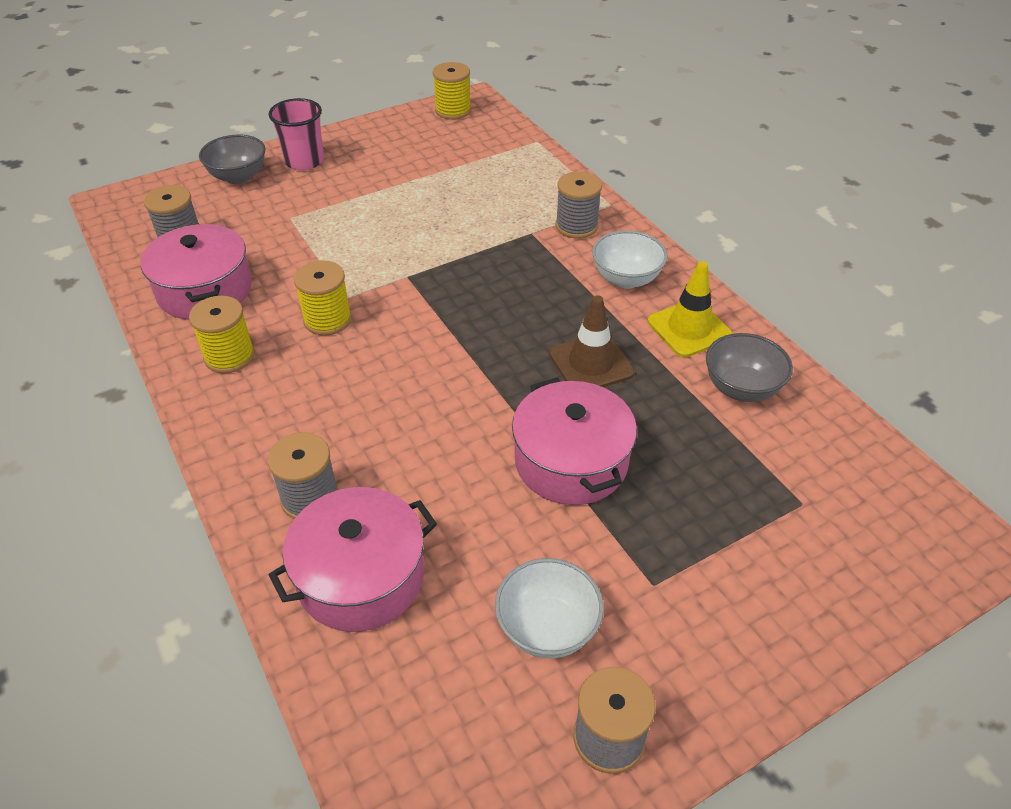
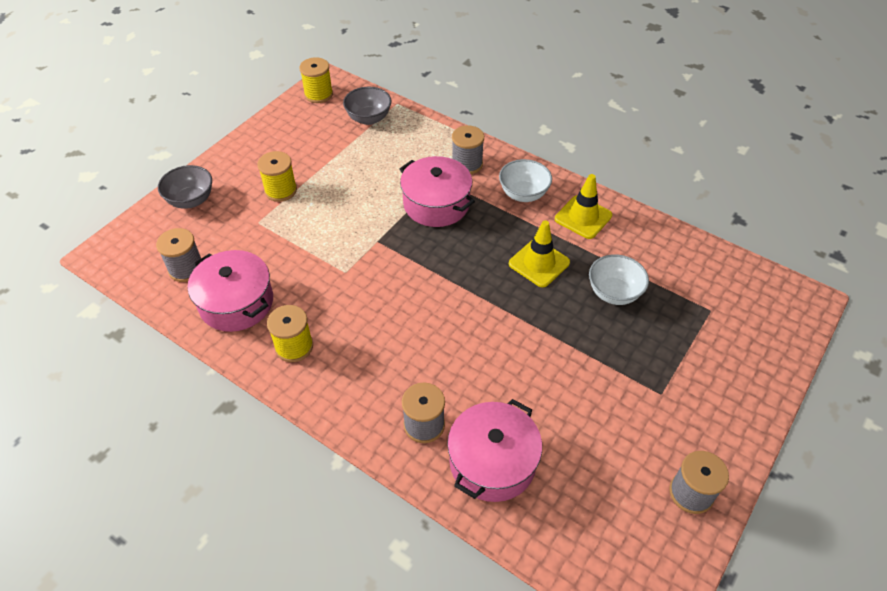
camera: 25 degrees left, 5 degrees up
pink cup [268,98,324,170] -> none
yellow spool [294,261,352,335] -> yellow spool moved to [257,151,297,202]
white bowl [495,558,604,658] -> white bowl moved to [589,254,649,305]
pink pot [512,378,637,505] -> pink pot moved to [400,156,475,227]
brown traffic cone [549,295,635,387] -> yellow traffic cone [509,220,570,287]
grey bowl [706,333,793,402] -> grey bowl moved to [343,87,391,125]

